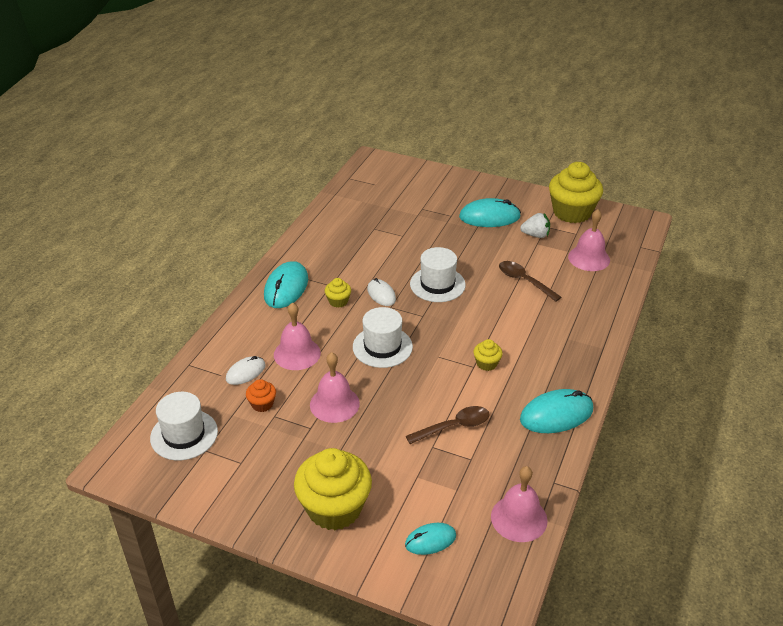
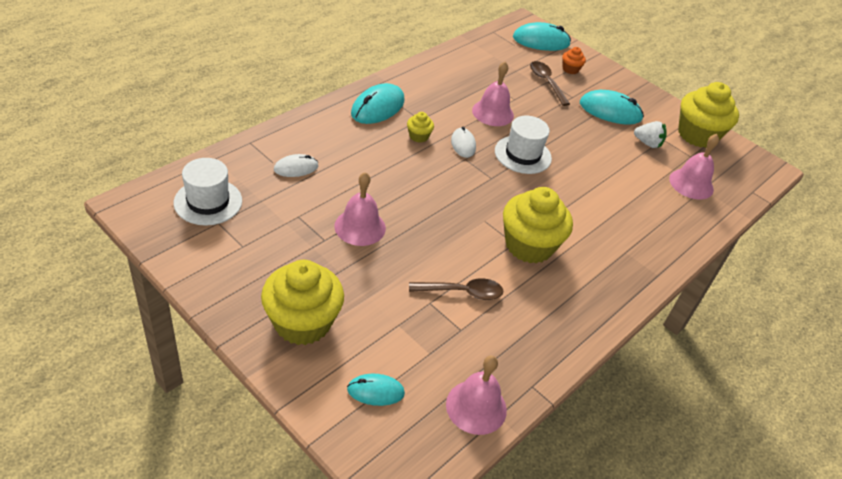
camera: 15 degrees right, 5 degrees up
orange cupcake [246,379,276,412] -> orange cupcake moved to [562,47,586,74]
pink bell [274,302,321,370] -> pink bell moved to [472,62,514,126]
white hat [353,307,413,368] -> none
yellow cupcake [473,339,503,371] -> yellow cupcake [503,187,573,264], size x2.24
brown spoon [499,261,561,302] -> brown spoon moved to [530,61,570,106]
turquoise mouse [520,389,593,433] -> turquoise mouse moved to [513,22,571,51]

